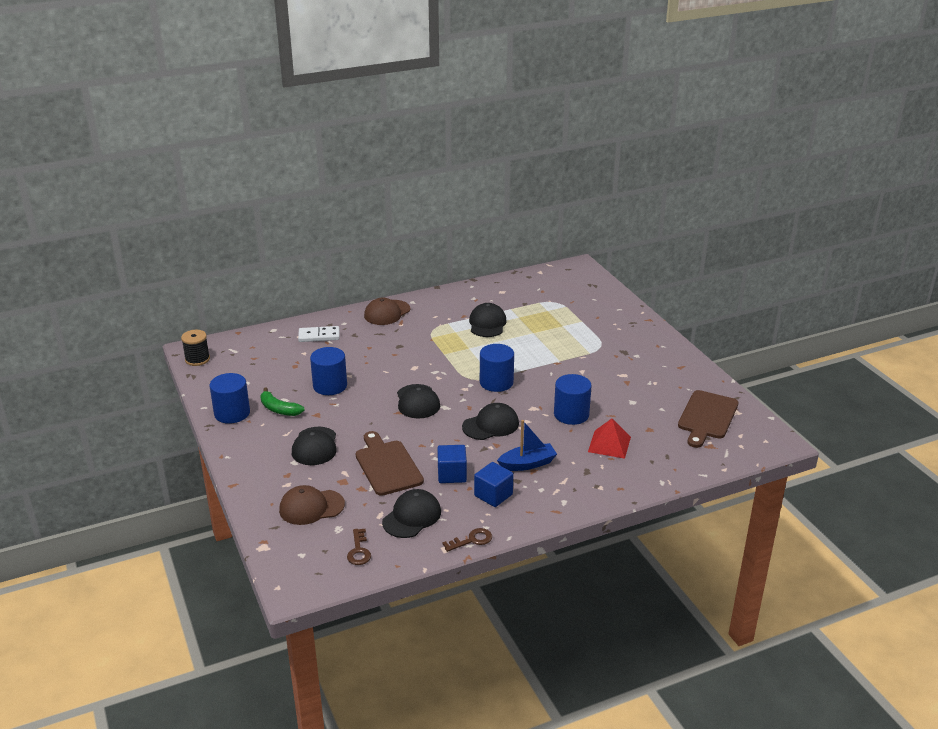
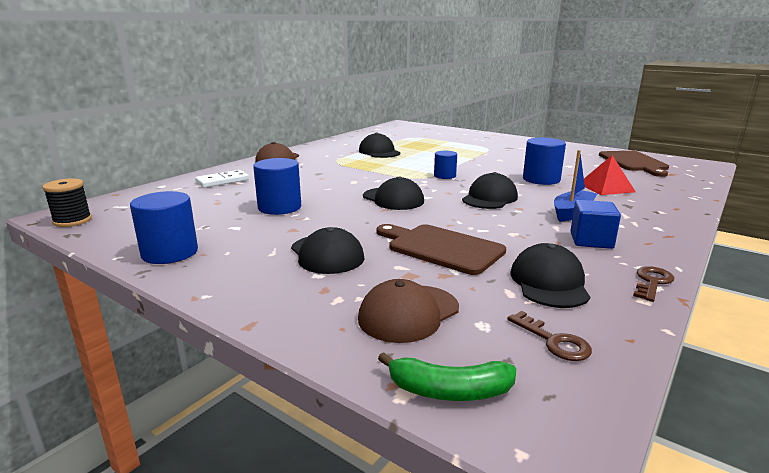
camera: 30 degrees left, 10 degrees down
green banana [261,388,304,416] -> green banana moved to [378,352,516,401]
blue cube [437,445,467,483] -> none
blue cylinder [480,344,514,392] -> blue cylinder [434,151,457,179], size x0.62

